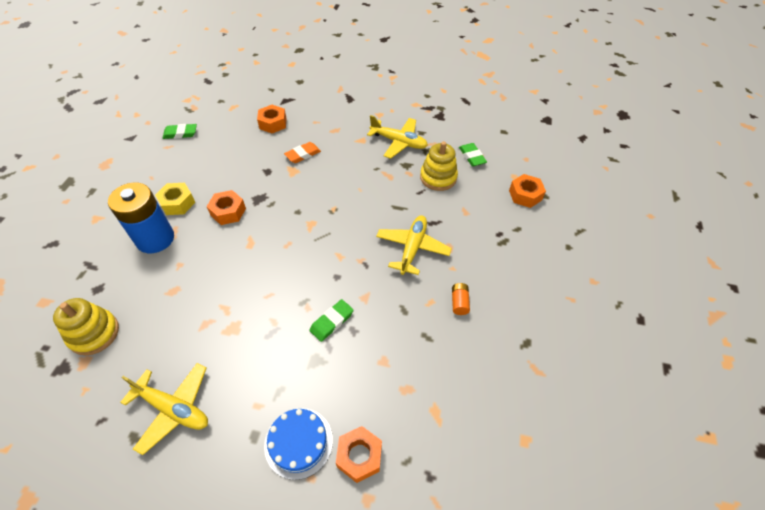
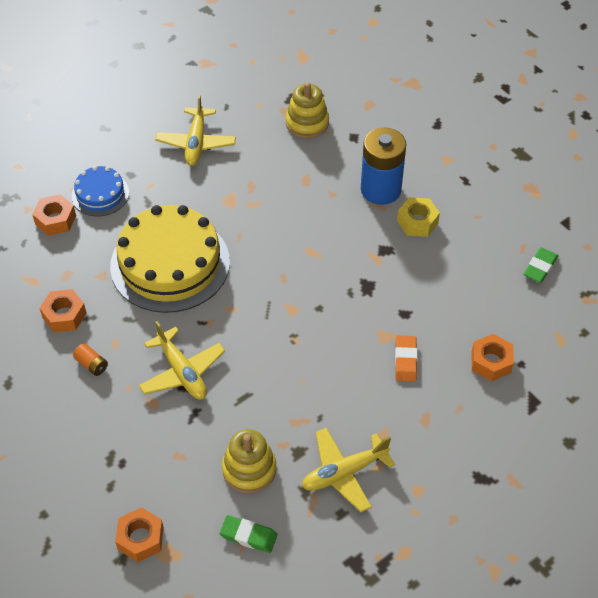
camera: 130 degrees right, 0 degrees up
yellow plane [120,363,208,455] -> yellow plane turned 60 degrees counterclockwise [155,94,236,166]
orange nut [206,190,246,225] -> orange nut moved to [39,289,87,332]
green eraser [309,299,354,342] -> yellow cake [110,205,230,313]

